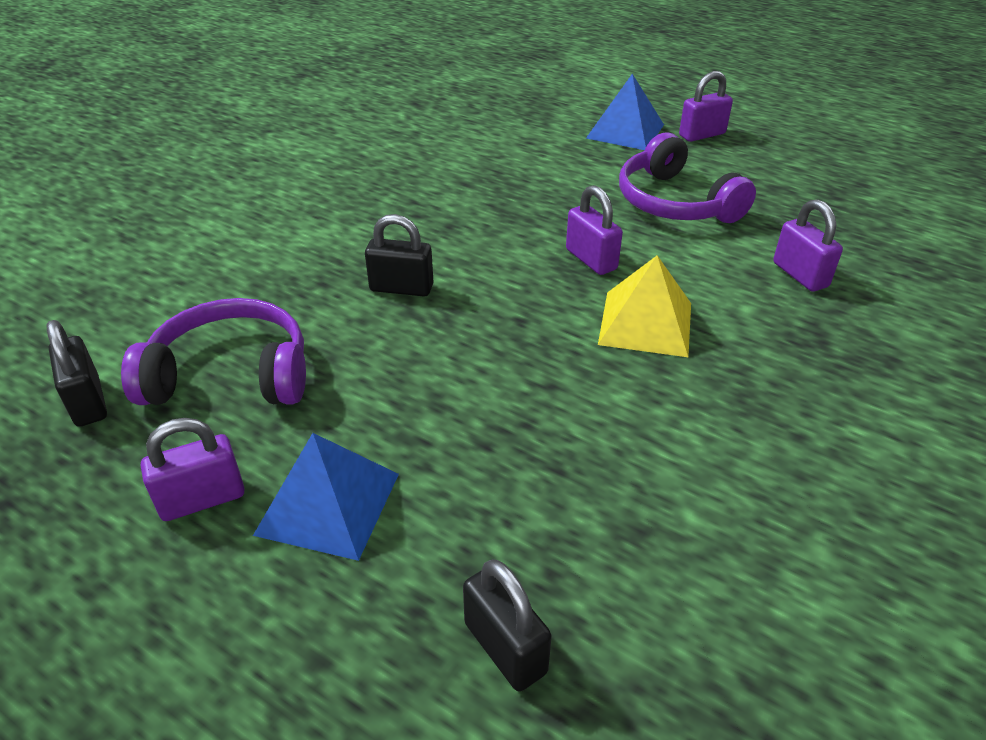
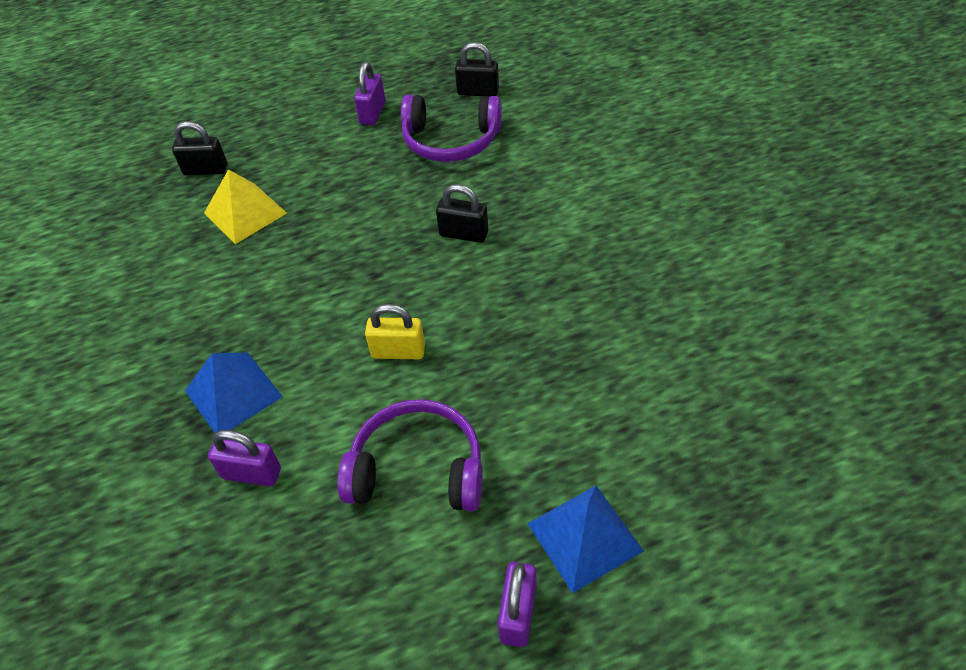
camera: 130 degrees right, 10 degrees up
purple headphones [121,298,306,405] -> purple headphones turned 60 degrees clockwise [401,95,502,162]
blue pyramid [253,433,399,561] -> blue pyramid moved to [185,353,283,433]
black padlock [365,214,434,296] -> black padlock turned 60 degrees clockwise [436,184,488,243]
purple padlock [566,185,623,275] -> yellow padlock [365,304,425,359]
yellow pyramid [598,255,691,357] -> yellow pyramid moved to [204,169,287,244]

